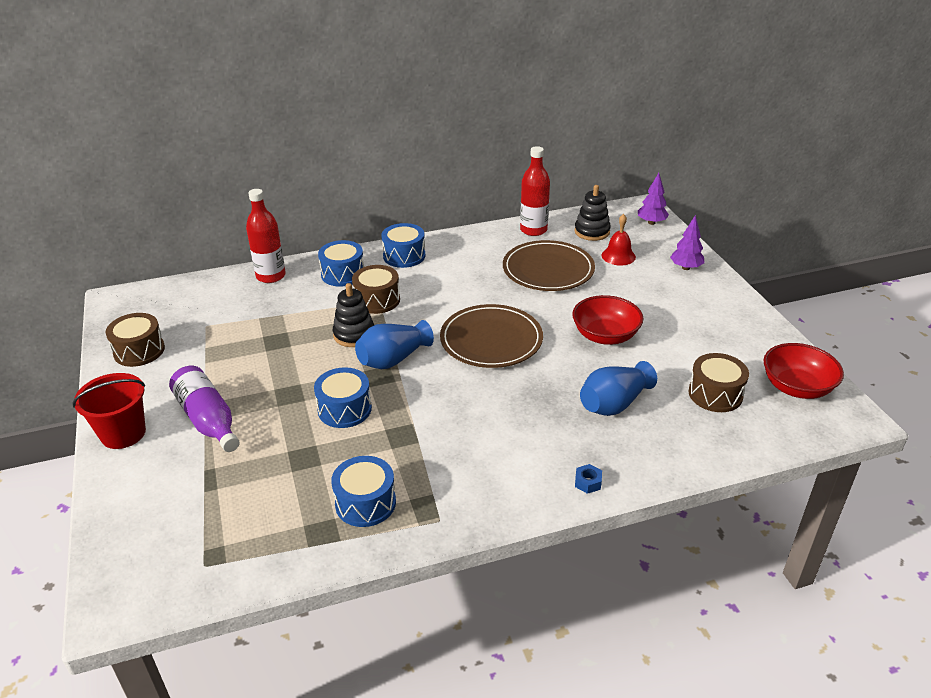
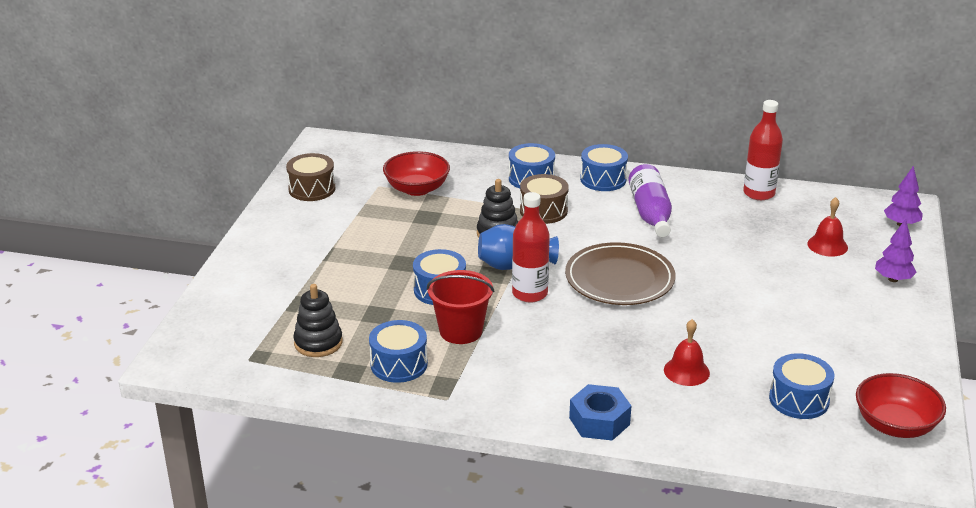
camera: 30 degrees right, 5 degrees down
red bucket [72,373,146,449] -> red bucket moved to [427,270,494,344]
purple bottle [169,366,240,452] -> purple bottle moved to [628,164,672,237]
red bottle [246,189,286,283] -> red bottle moved to [512,192,550,302]
brown plate [503,240,595,291] -> none
red bowl [572,295,643,345] -> red bowl moved to [383,151,450,196]
black stacking toy [574,185,611,241] -> black stacking toy moved to [293,284,343,357]
blue nut [575,464,602,494] -> blue nut [569,384,631,441], size x2.03
blue vase [580,361,657,416] -> red bell [664,319,710,386]
brown drum [689,353,749,412] -> blue drum [769,353,834,419]

